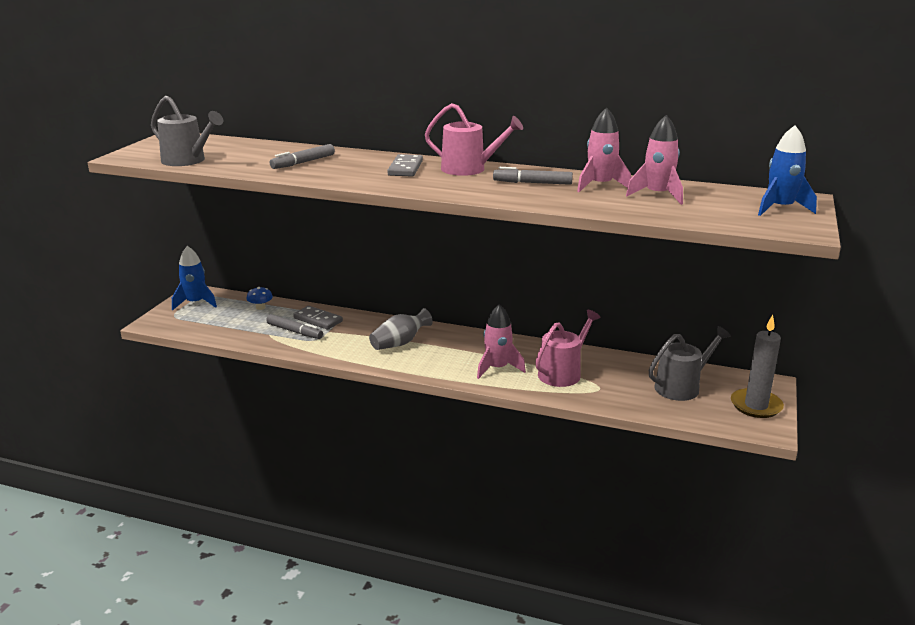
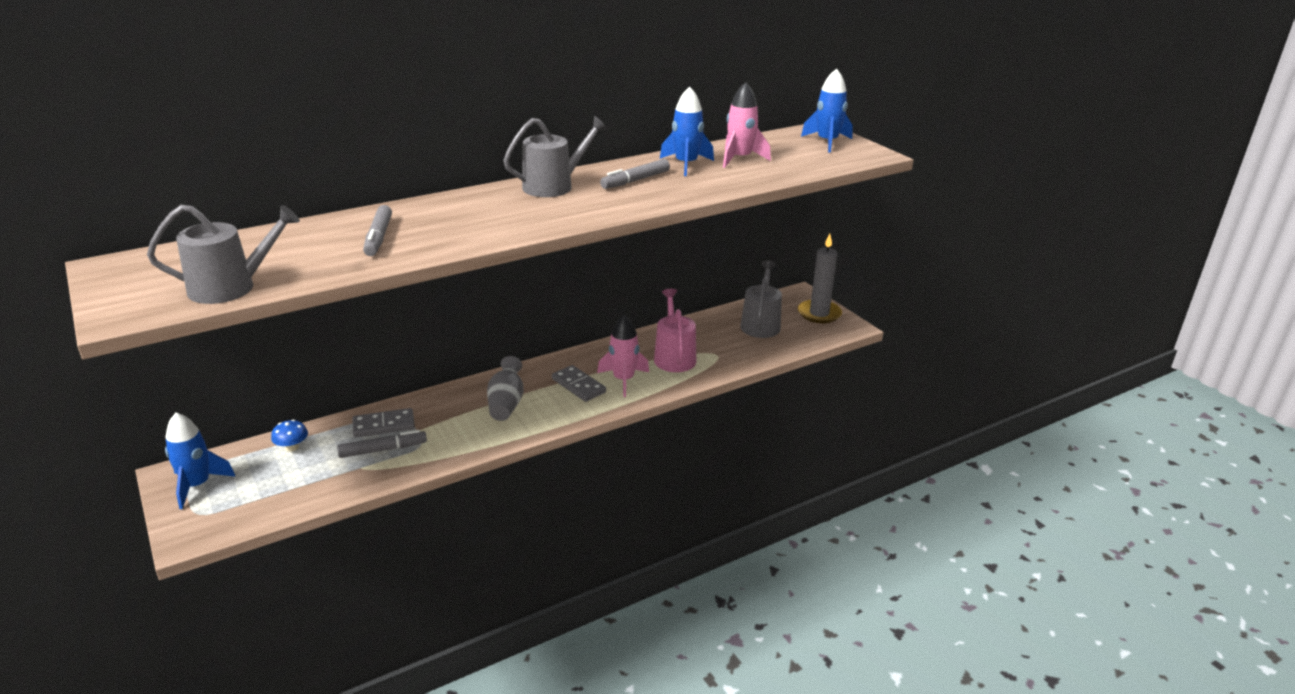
camera: 50 degrees left, 5 degrees up
grey domino [387,154,423,177] -> grey domino moved to [552,365,606,402]
pink watering can [425,103,523,176] -> grey watering can [503,116,608,197]
pink rocket [577,107,631,192] -> blue rocket [660,87,714,176]

